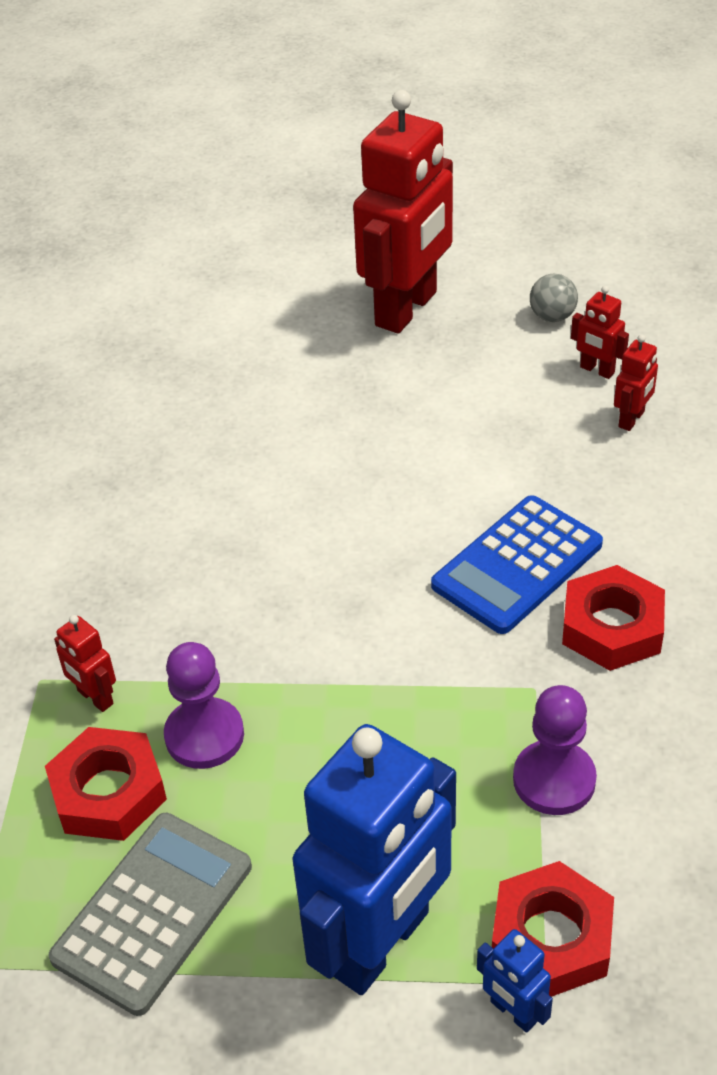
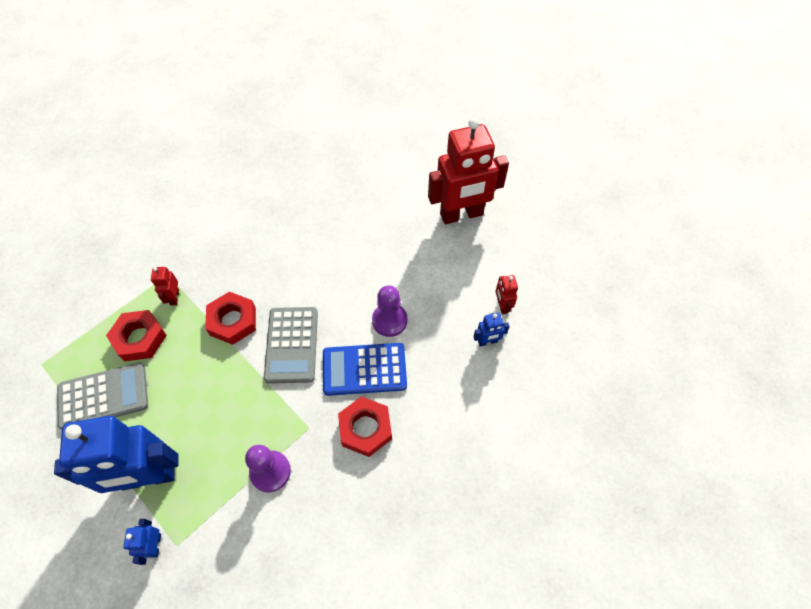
camera: 40 degrees right, 15 degrees up
purple pawn [164,642,244,769] -> purple pawn moved to [372,286,408,337]
red nut [492,861,614,997] -> red nut moved to [205,291,256,345]
grey ball [530,274,578,322] -> none
red robot [614,334,658,431] -> blue robot [474,312,510,346]
none -> grey calculator [264,307,318,384]

